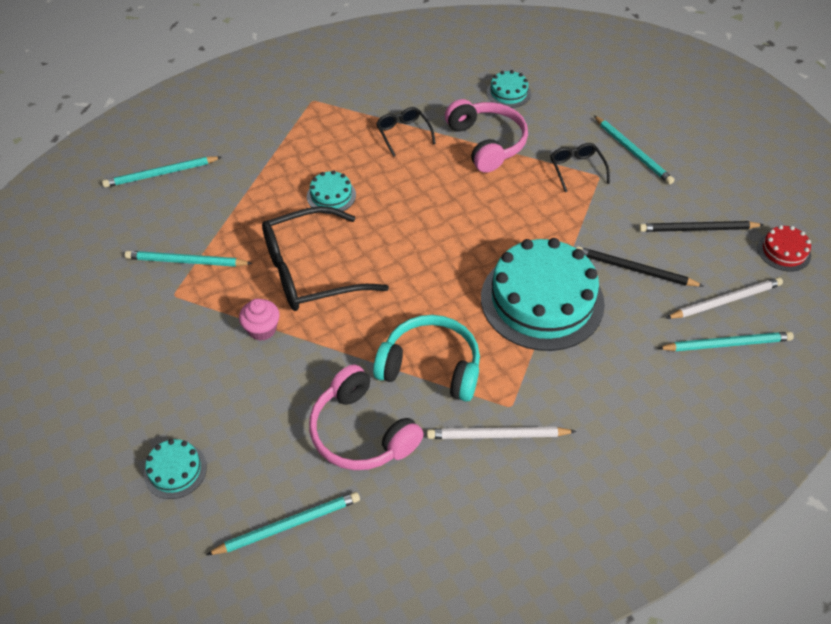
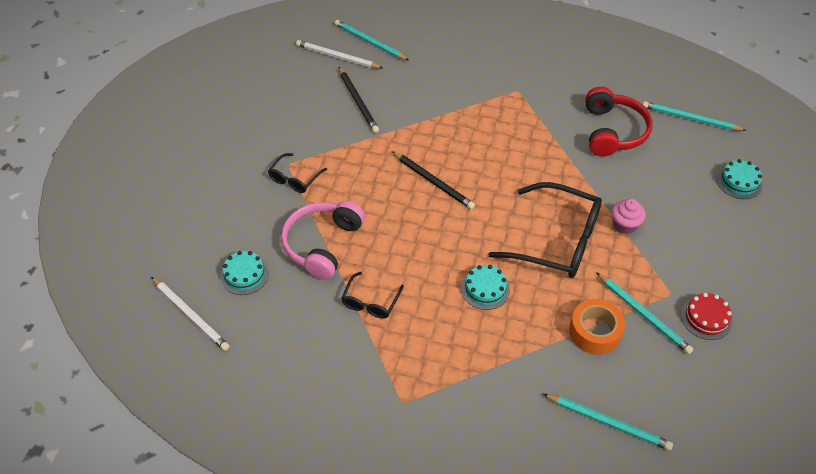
camera: 135 degrees left, 0 degrees up
pink headphones [309,364,424,470] -> red headphones [585,87,653,157]
turquoise headphones [373,315,480,402] -> none
white pencil [427,427,576,439] -> white pencil moved to [151,277,230,351]
turquoise cake [481,238,605,351] -> none
turquoise pencil [594,116,674,184] -> none
black pencil [639,221,764,232] -> black pencil moved to [392,151,475,209]
red cake [757,225,811,272] -> red cake moved to [681,293,732,340]
none -> orange tape [569,299,625,355]

